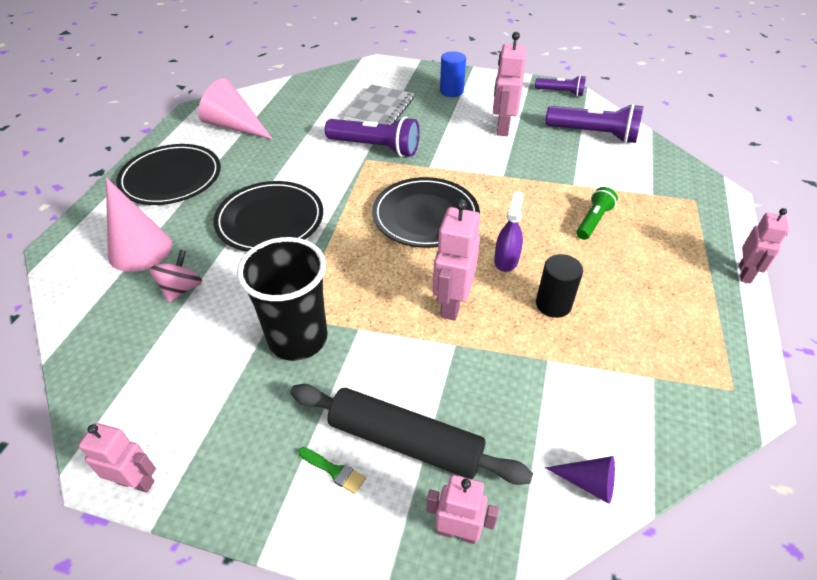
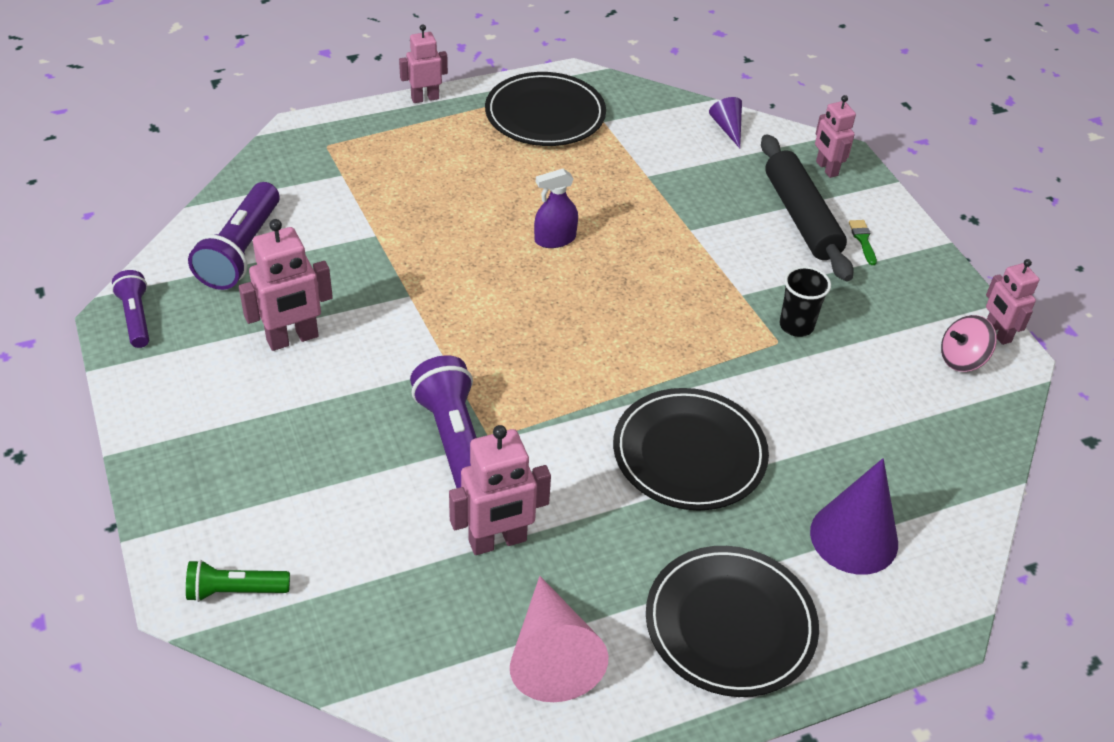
camera: 130 degrees left, 0 degrees up
pink cone [106,178,172,272] -> purple cone [810,458,898,575]
pink spinning top [149,250,202,302] -> pink spinning top moved to [941,315,997,372]
black cup [237,237,327,361] -> black cup [779,266,831,337], size x0.55
grey notebook [344,85,414,125] -> none
black plate [372,177,480,248] -> black plate moved to [485,72,606,146]
pink robot [433,199,480,321] -> pink robot moved to [449,425,551,555]
blue cylinder [440,51,466,97] -> none
black cylinder [536,254,583,318] -> none
purple flashlight [545,104,643,143] -> purple flashlight turned 150 degrees counterclockwise [188,182,280,290]
green flashlight [576,187,618,240] -> green flashlight moved to [186,560,290,602]

